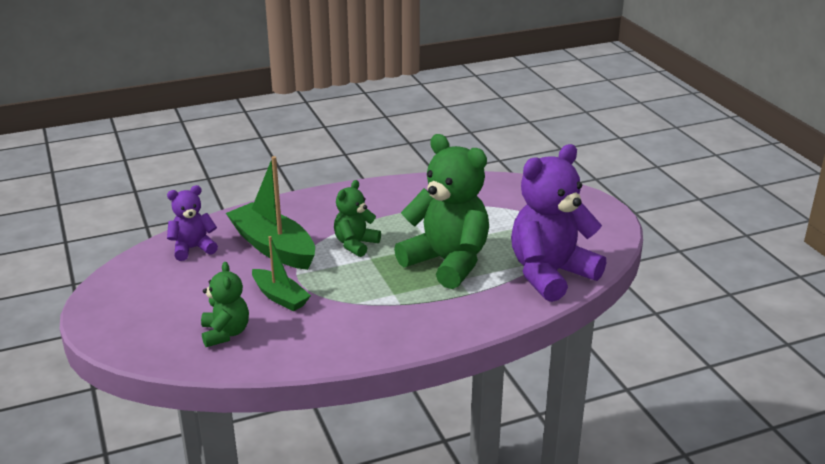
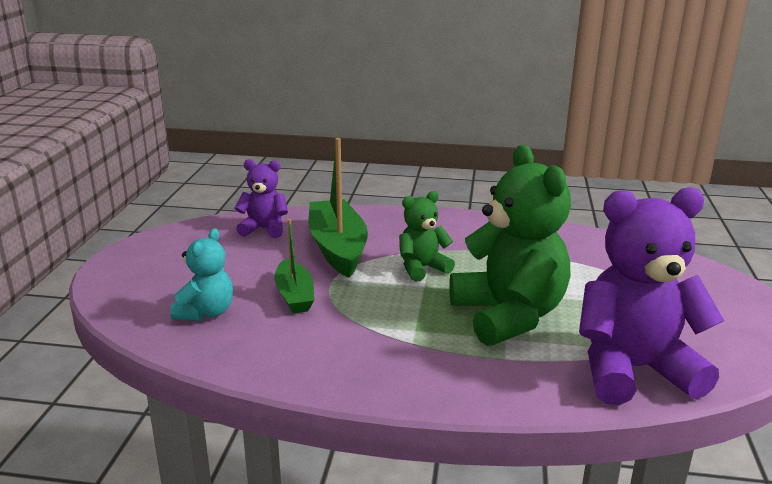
camera: 30 degrees right, 5 degrees down
green teddy bear [201,262,249,347] -> turquoise teddy bear [170,228,233,321]

